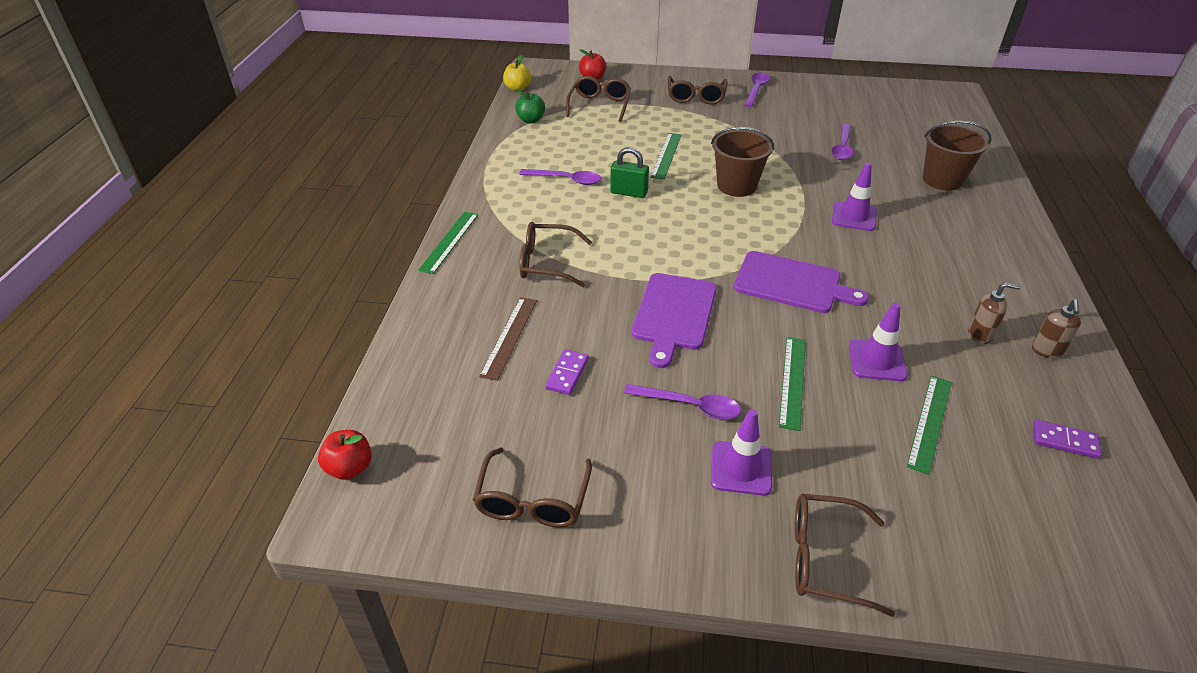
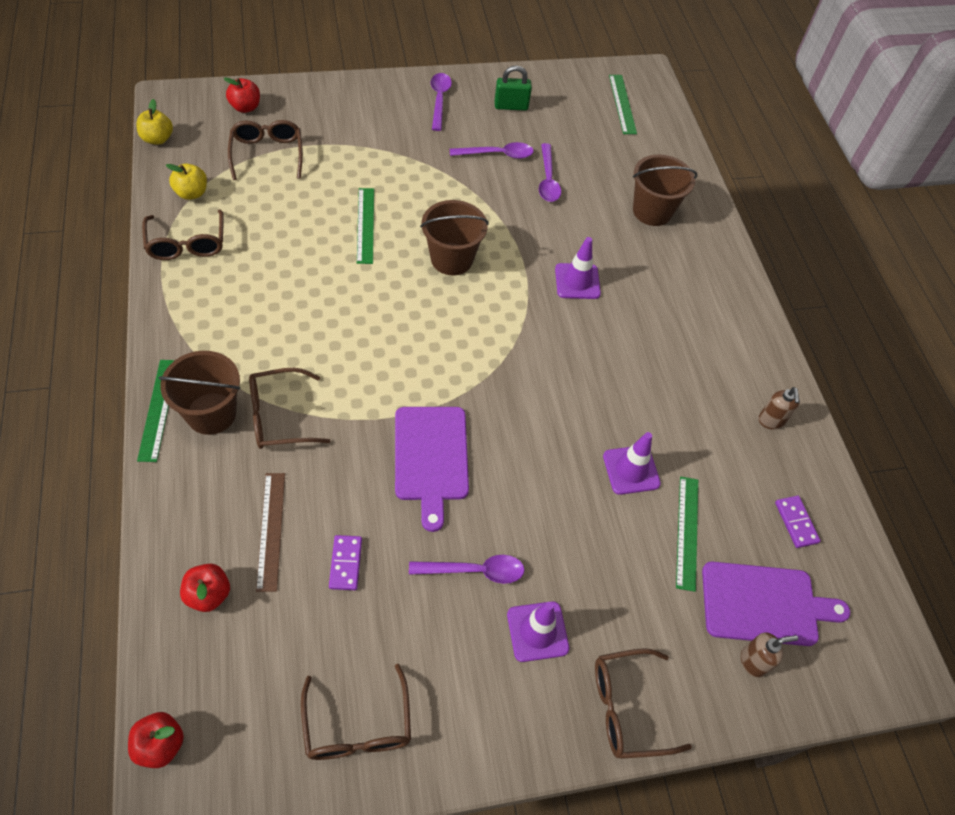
camera: 25 degrees left, 15 degrees up
green apple [515,89,545,123] -> yellow apple [166,164,207,200]
purple spoon [519,169,601,185] -> purple spoon moved to [450,142,534,159]
green padlock [610,147,649,198] -> green padlock moved to [494,65,532,111]
brown glasses [668,76,728,105] -> brown glasses moved to [142,209,224,260]
purple cutting board [734,251,869,313] -> purple cutting board moved to [702,562,850,646]
green ruler [779,337,806,431] -> green ruler moved to [609,75,637,134]
brown soap dispenser [968,282,1021,344] -> brown soap dispenser moved to [741,632,798,678]
purple domino [1033,420,1102,459] -> purple domino turned 75 degrees clockwise [775,496,821,548]
none -> brown bucket [158,351,240,435]
none -> red apple [180,564,230,612]

